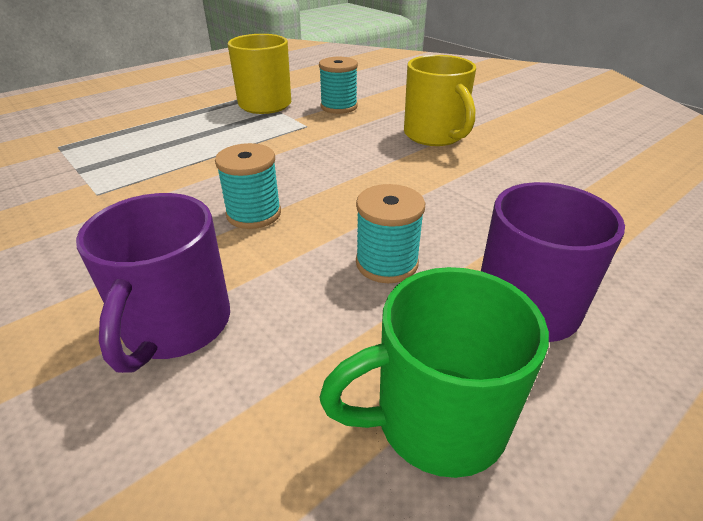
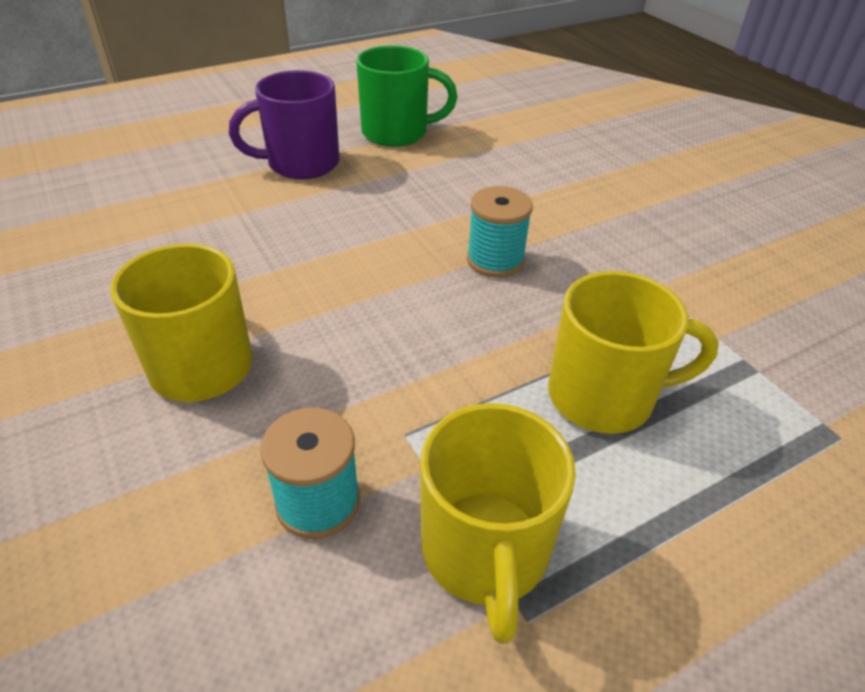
camera: 170 degrees left, 5 degrees up
purple mug [76,193,230,373] -> none
turquoise spool [356,184,425,283] -> none
none -> yellow mug [548,271,719,434]

